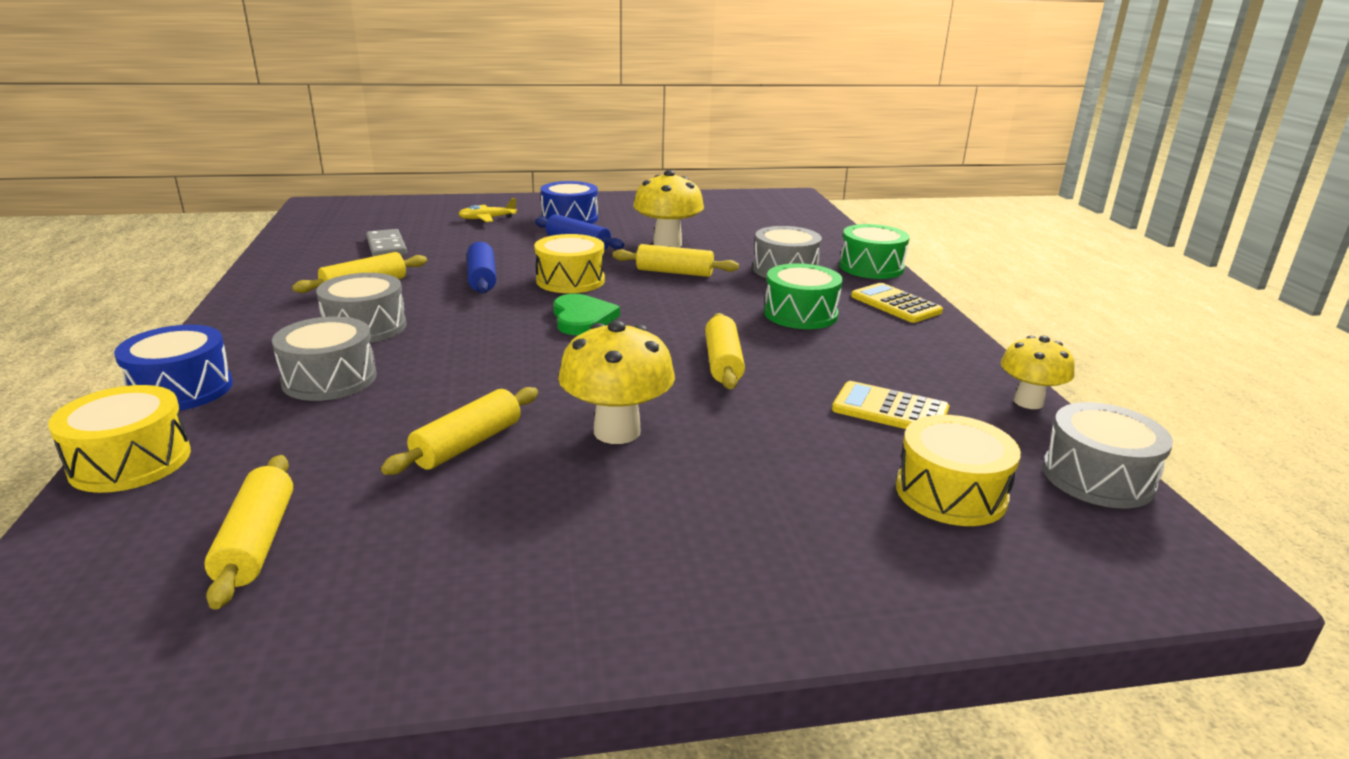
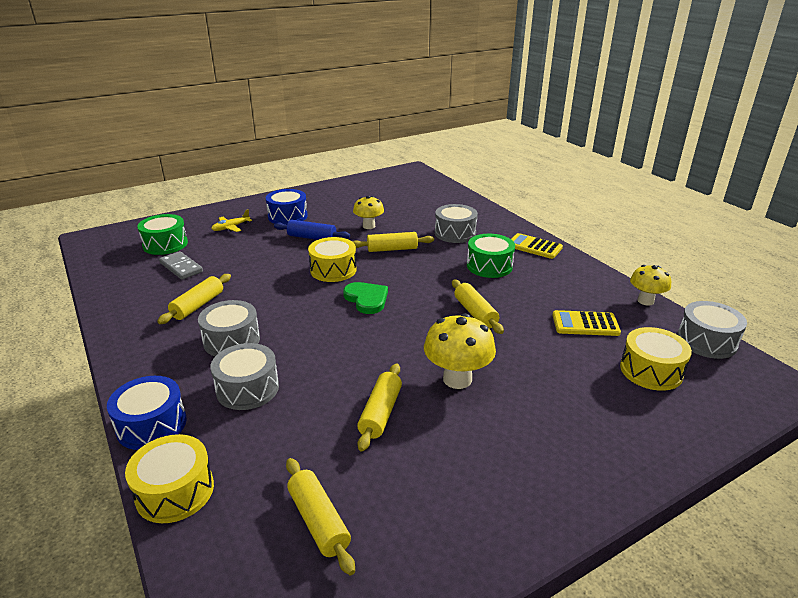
camera: 20 degrees left, 5 degrees up
blue rolling pin [467,242,496,293] -> none
yellow mushroom [633,170,704,247] -> yellow mushroom [353,196,384,229], size x0.66
green drum [839,224,910,279] -> green drum moved to [137,214,188,255]

